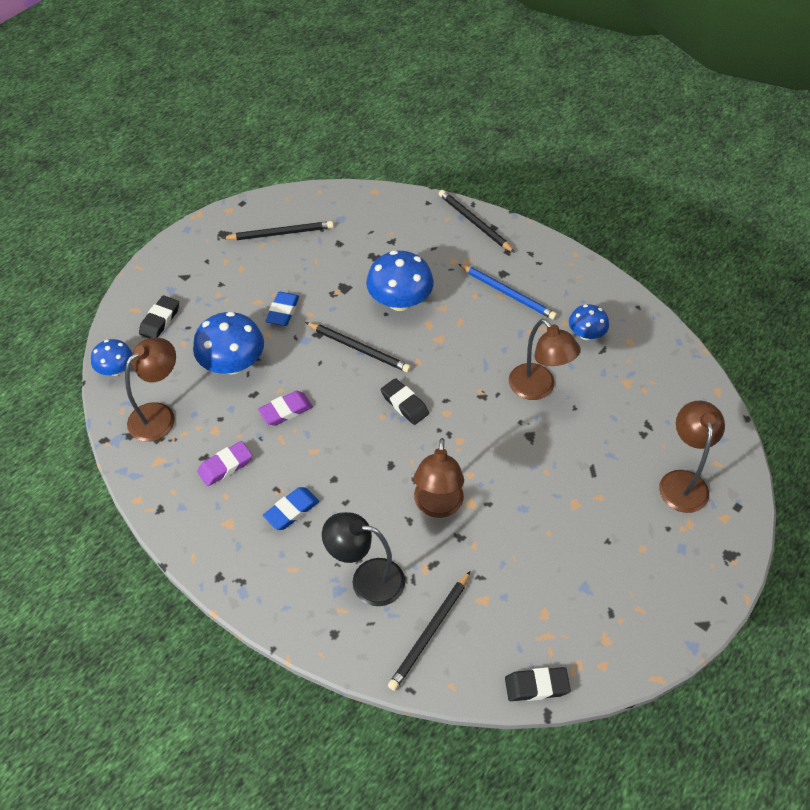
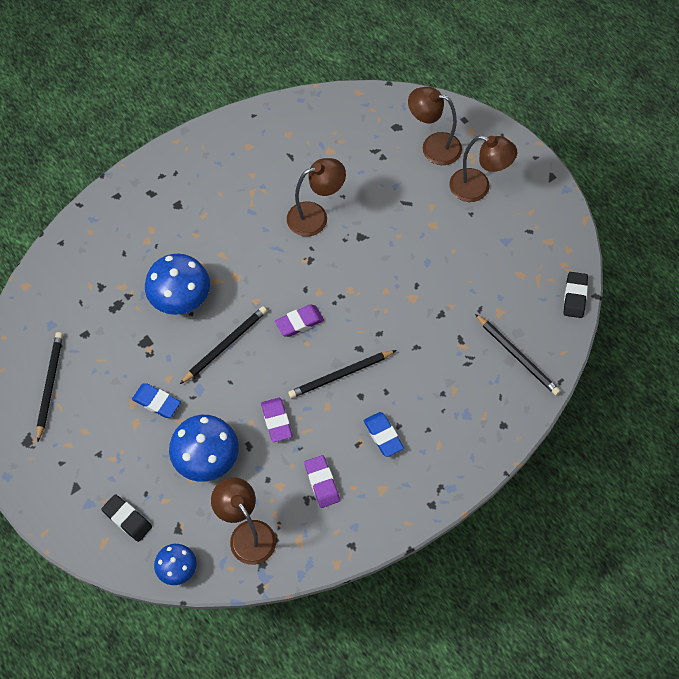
camera: 75 degrees left, 10 degrees up
black lamp [322,512,405,606] -> none
black eraser [381,378,429,425] -> purple eraser [275,305,324,337]
brown lamp [414,438,464,518] -> brown lamp moved to [449,135,517,202]
black pencil [439,190,515,253] -> black pencil moved to [288,350,396,398]
blue pencil [458,264,557,320] -> none
blue mushroom [569,304,609,340] -> none

